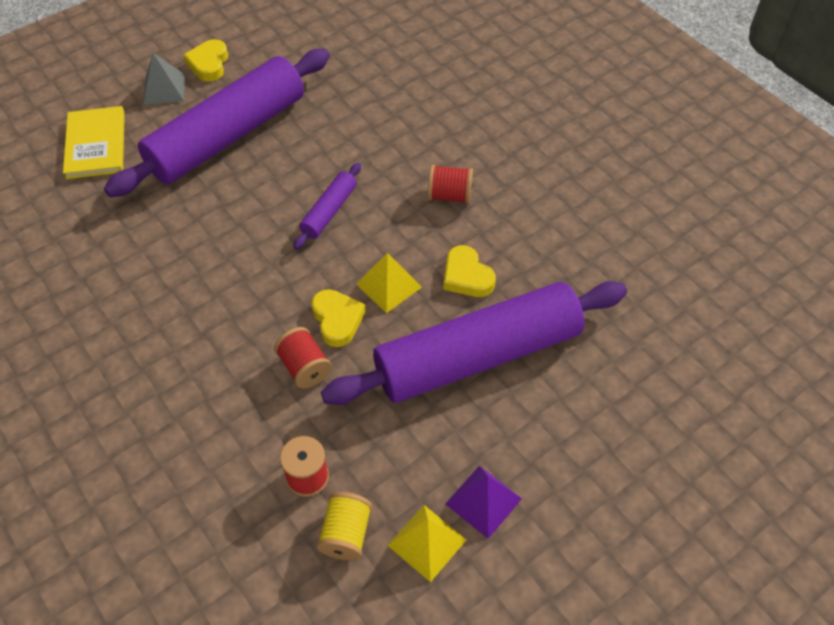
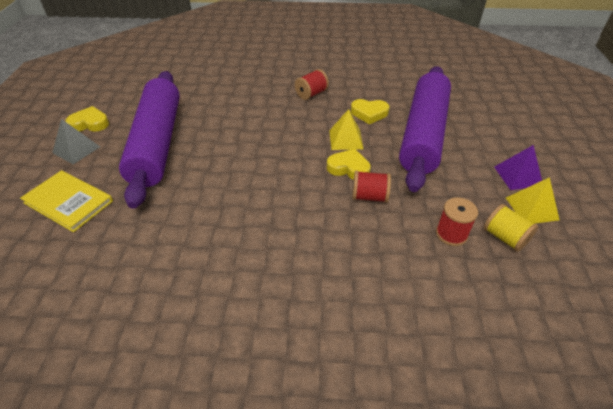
camera: 50 degrees left, 10 degrees down
yellow heart [183,39,228,82] -> yellow heart turned 135 degrees clockwise [66,106,109,132]
purple rolling pin [293,163,361,250] -> none

